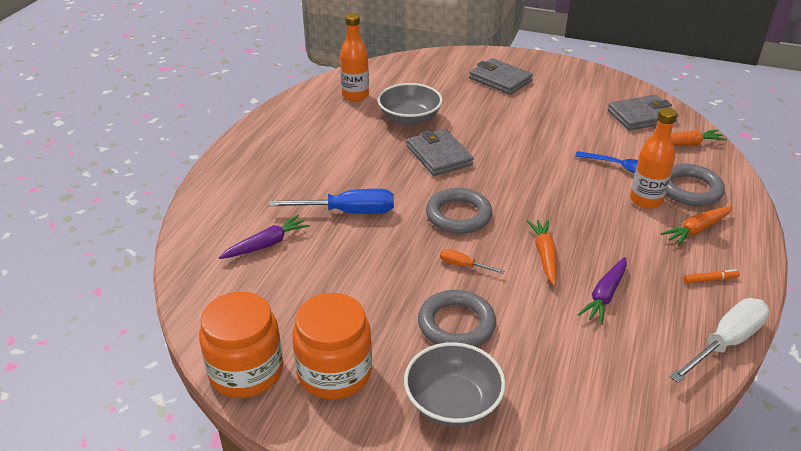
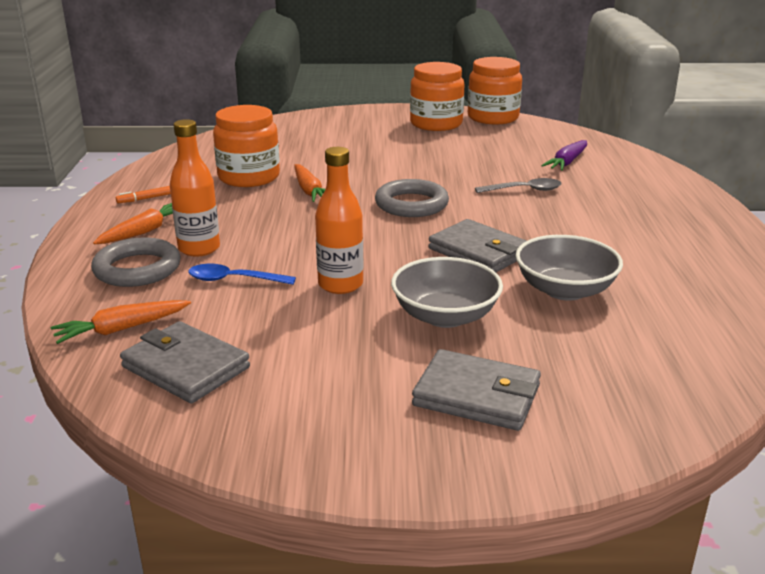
camera: 160 degrees right, 10 degrees down
blue screwdriver [269,189,394,214] -> grey spoon [475,178,562,193]
orange bottle [340,13,369,101] -> orange bottle moved to [315,147,363,294]
grey bowl [404,342,506,427] -> grey bowl moved to [391,257,503,328]
grey ring [418,290,496,347] -> none
orange screwdriver [440,249,504,274] -> none
purple carrot [578,257,627,324] -> orange jar [213,105,280,187]
grey wallet [608,95,679,131] -> grey wallet turned 75 degrees clockwise [120,321,250,403]
white screwdriver [670,298,769,383] -> none

